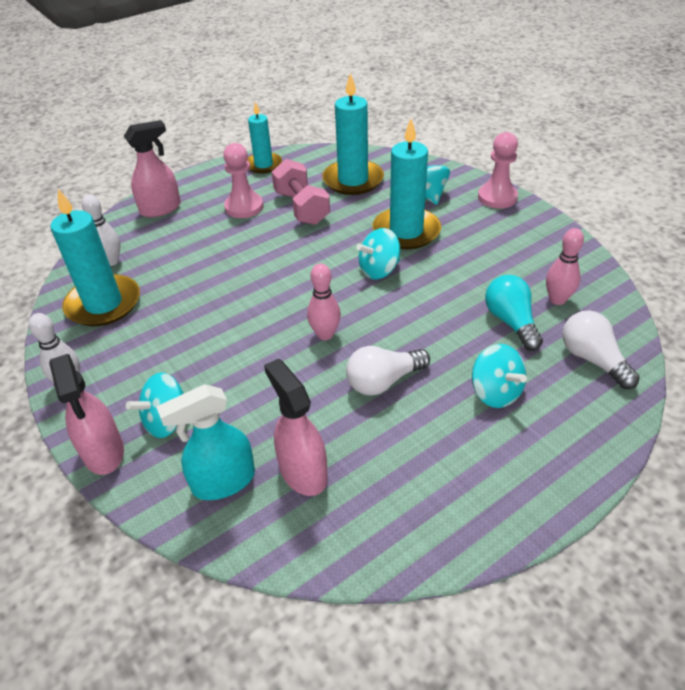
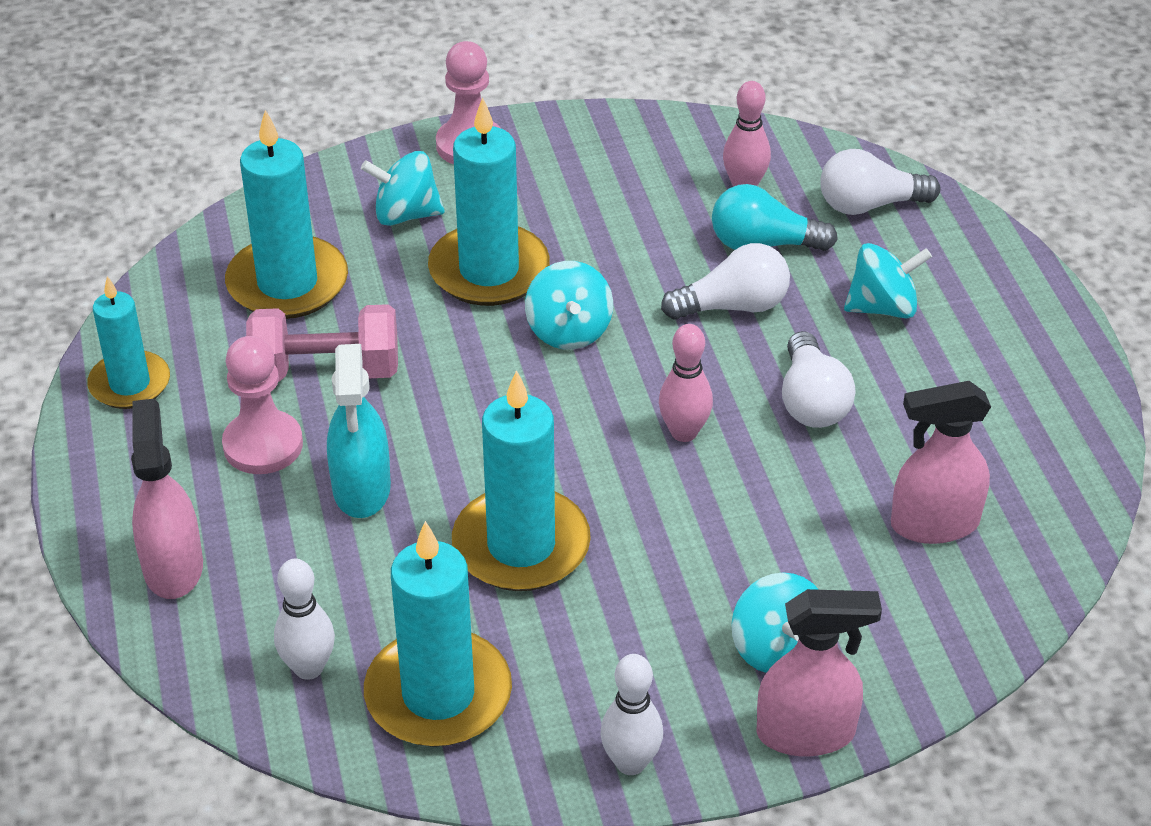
camera: 70 degrees left, 0 degrees up
turquoise spray bottle [156,384,255,500] -> turquoise spray bottle moved to [327,344,391,518]
none -> turquoise candle [452,370,591,591]
none -> white light bulb [661,243,790,320]

